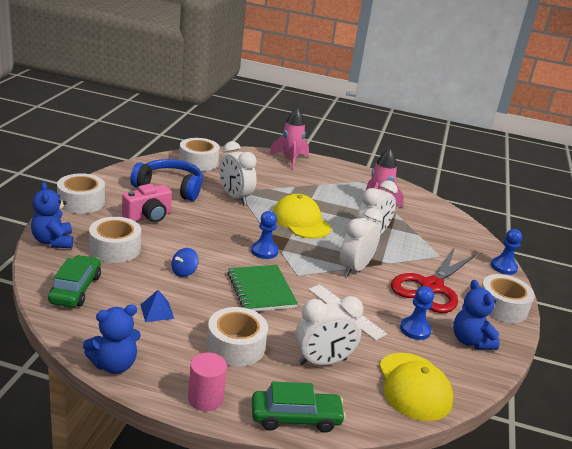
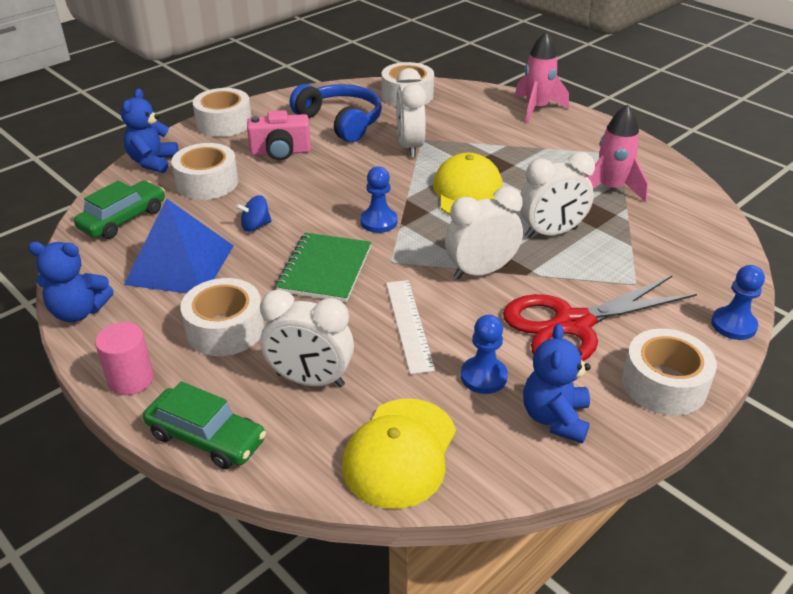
camera: 35 degrees right, 10 degrees up
blue pyramid [141,290,174,322] -> blue pyramid [124,199,234,293], size x2.32

